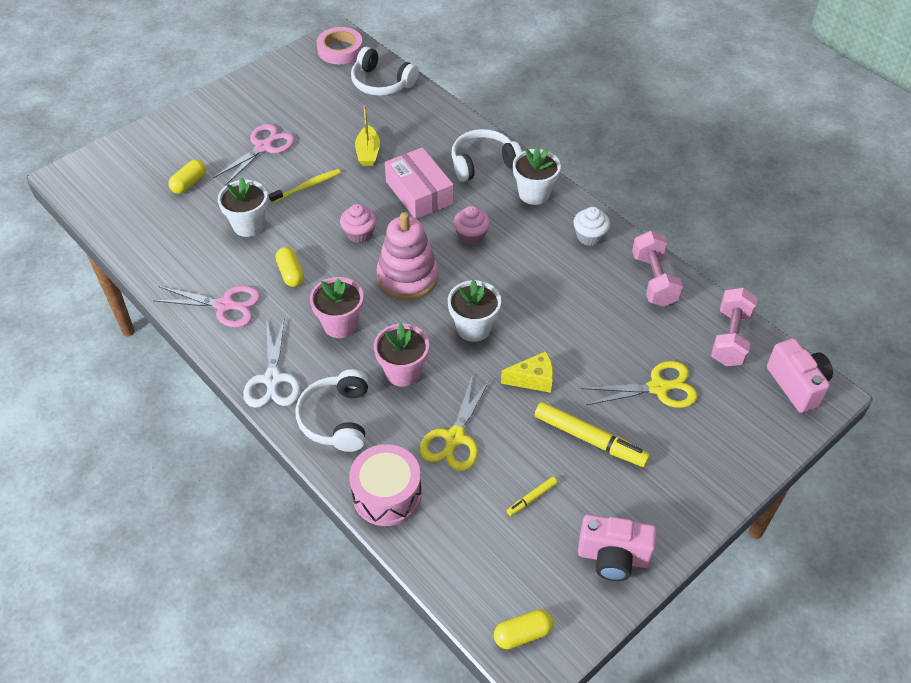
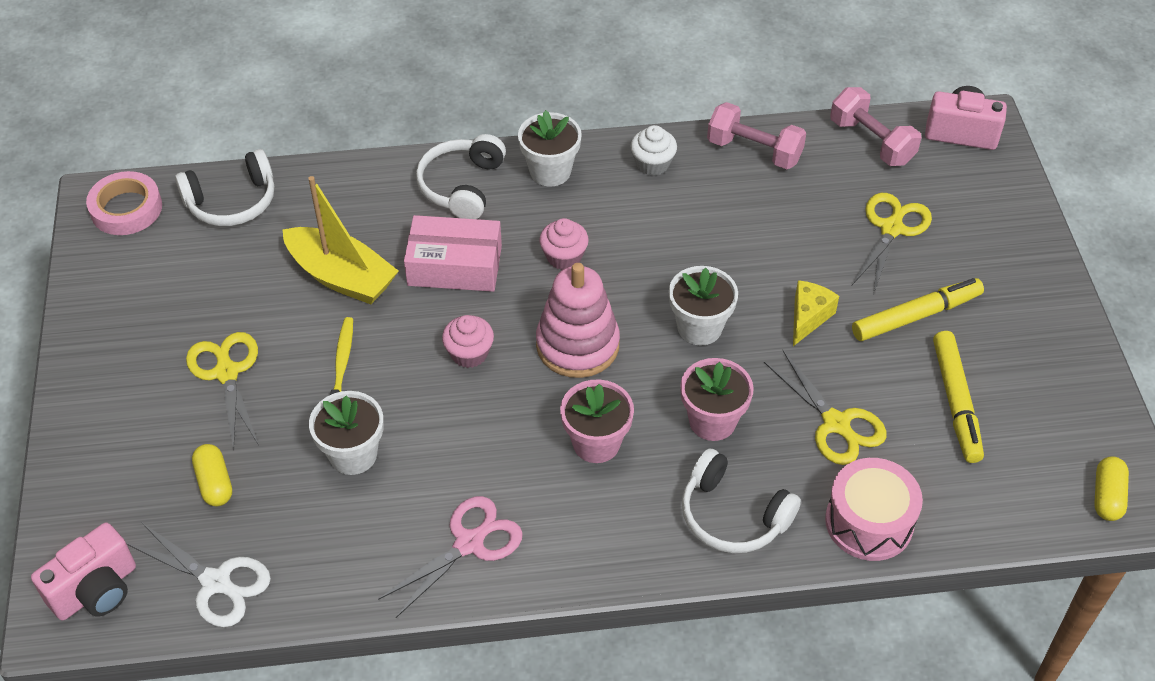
camera: 55 degrees left, 0 degrees up
pink scissors [213,124,295,186] -> yellow scissors [186,332,258,451]
white scissors [243,318,300,408] -> white scissors moved to [126,522,271,627]
yellow capsule [275,247,304,287] -> none
yellow boat [355,105,380,166] -> yellow boat [282,176,399,304], size x1.68
yellow marker [507,477,557,516] -> yellow marker [933,331,984,463], size x2.06
pink camera [578,514,657,581] -> pink camera moved to [31,523,136,621]

